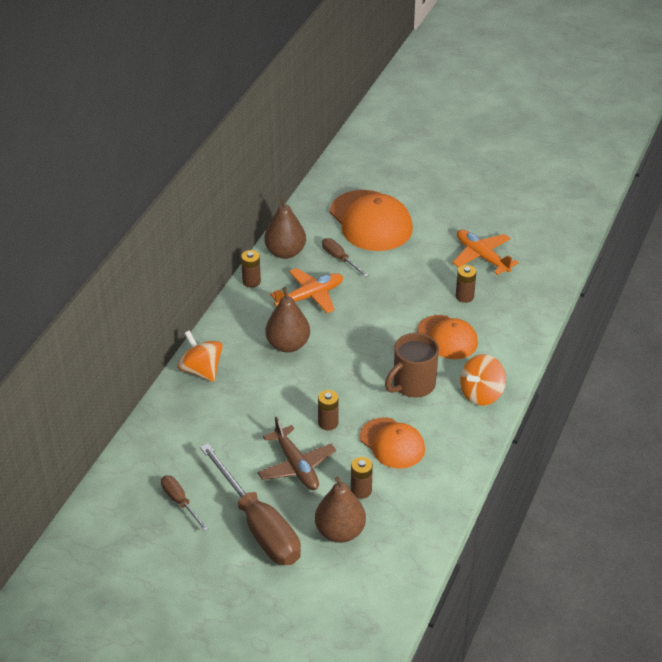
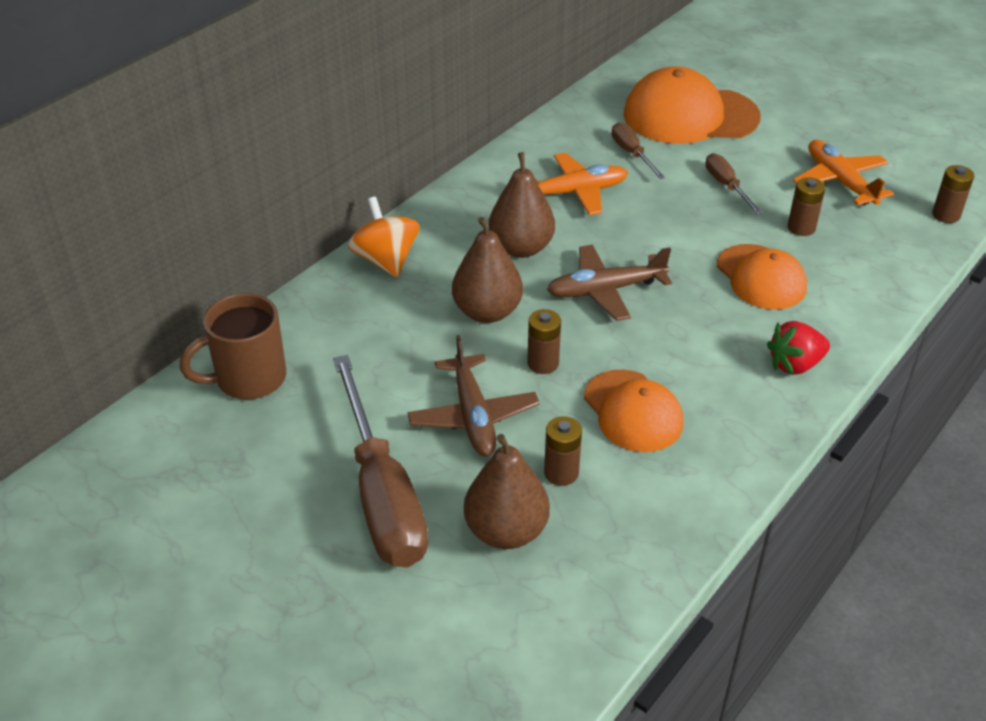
camera: 15 degrees right, 0 degrees up
brown screwdriver [161,475,208,532] -> brown screwdriver moved to [705,153,762,214]
brown battery [241,250,261,288] -> brown battery moved to [932,165,974,223]
brown pear [264,198,306,259] -> brown pear moved to [452,217,523,323]
orange cap [330,190,413,251] -> orange cap turned 105 degrees clockwise [624,66,761,144]
brown mug [385,333,439,397] -> brown mug moved to [179,293,286,400]
orange spinning top [460,354,506,406] -> red strawberry [767,321,830,375]
none -> brown plane [547,245,672,321]

